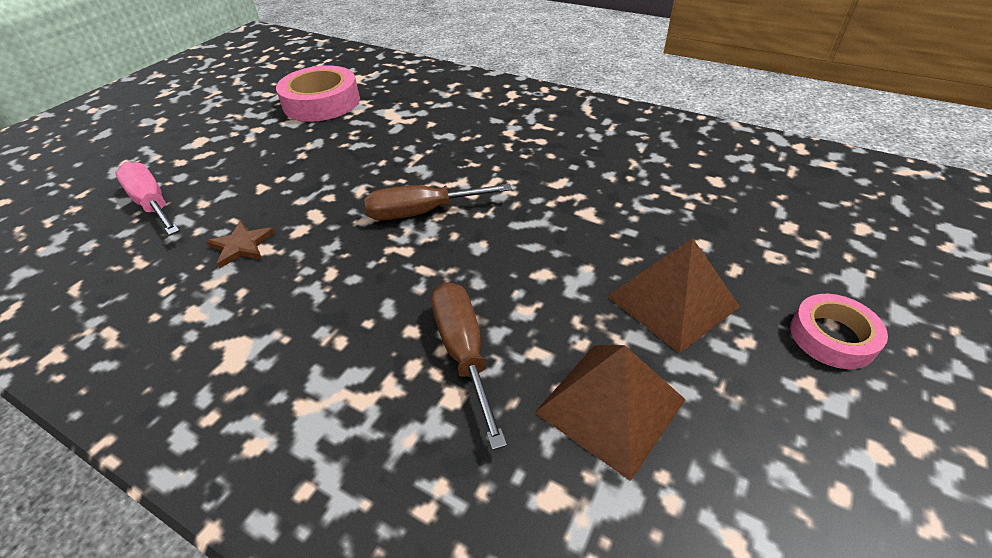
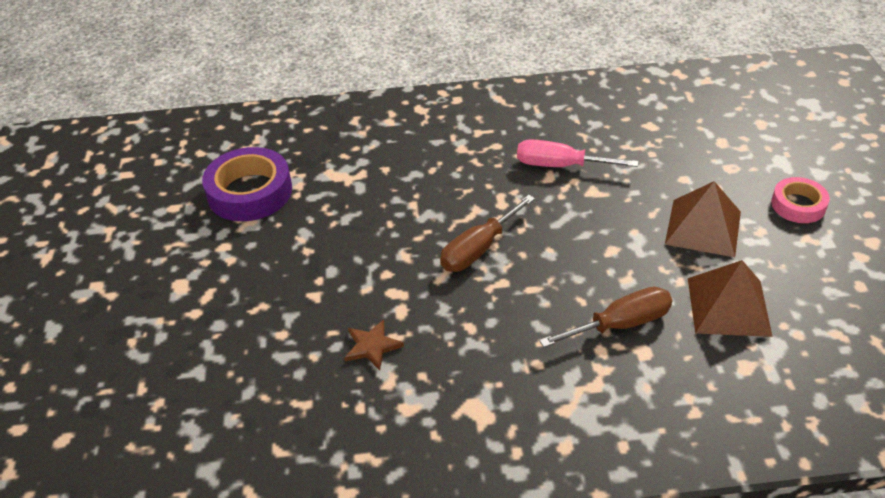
camera: 35 degrees left, 0 degrees up
pink screwdriver [116,162,180,235] -> pink screwdriver moved to [517,139,638,167]
pink tape [276,66,360,121] -> purple tape [202,147,292,221]
brown screwdriver [431,282,507,450] -> brown screwdriver turned 120 degrees clockwise [539,287,672,348]

